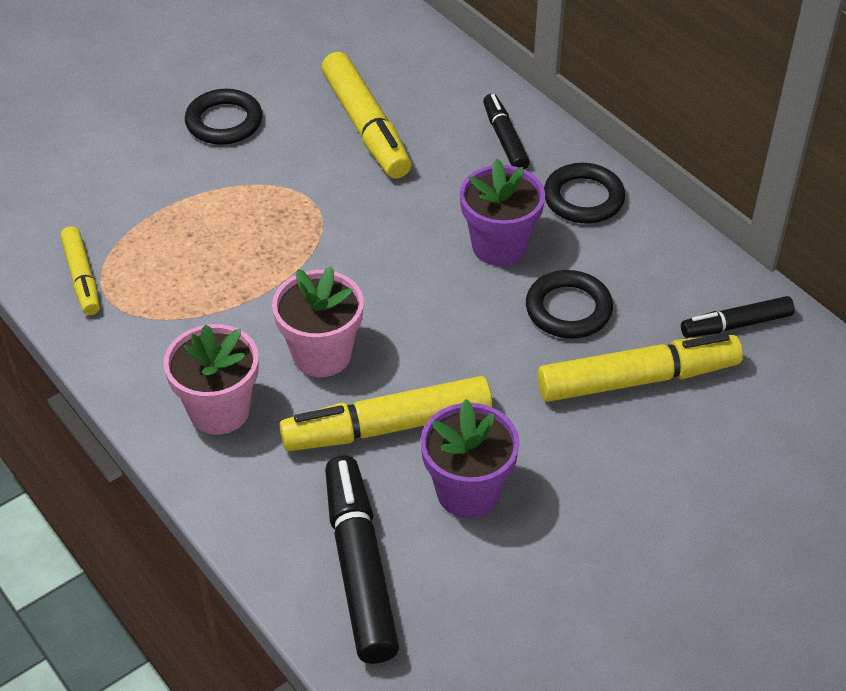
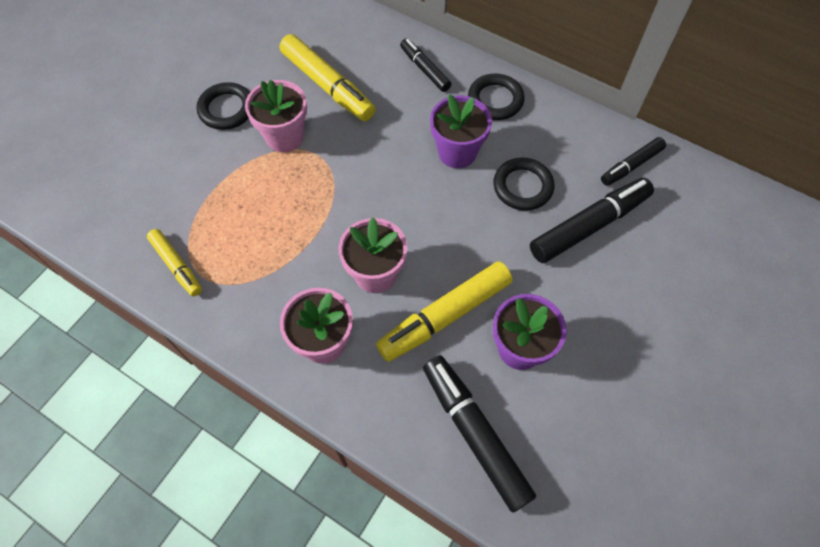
camera: 20 degrees left, 15 degrees up
yellow marker [537,333,743,402] -> black marker [530,178,654,263]
none -> pink flower pot [245,80,307,152]

